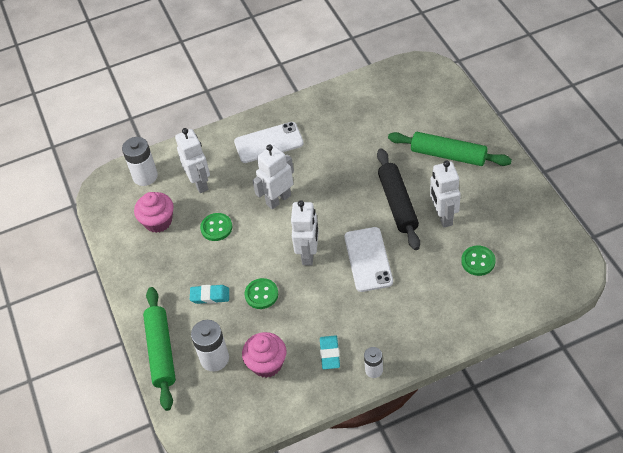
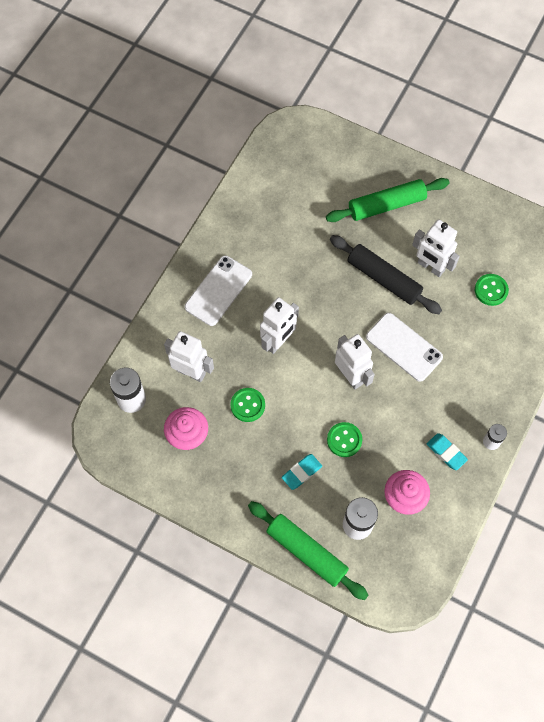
camera: 45 degrees left, 15 degrees up
white robot [252,144,294,209] -> white robot turned 150 degrees counterclockwise [260,297,299,354]

